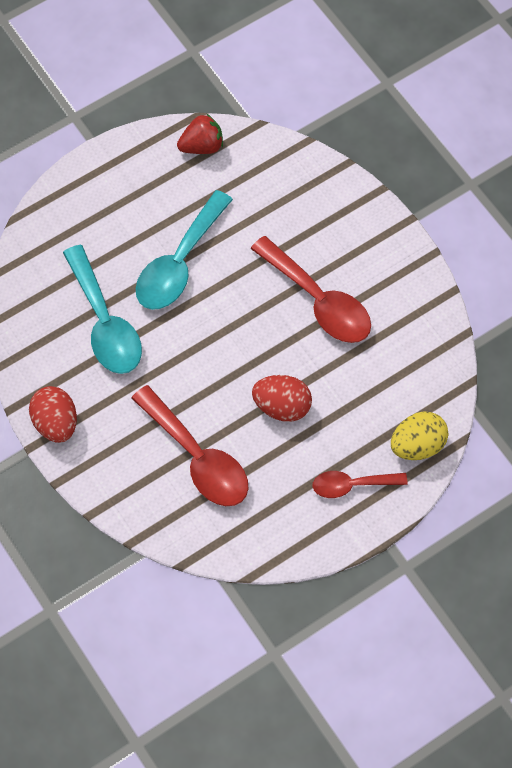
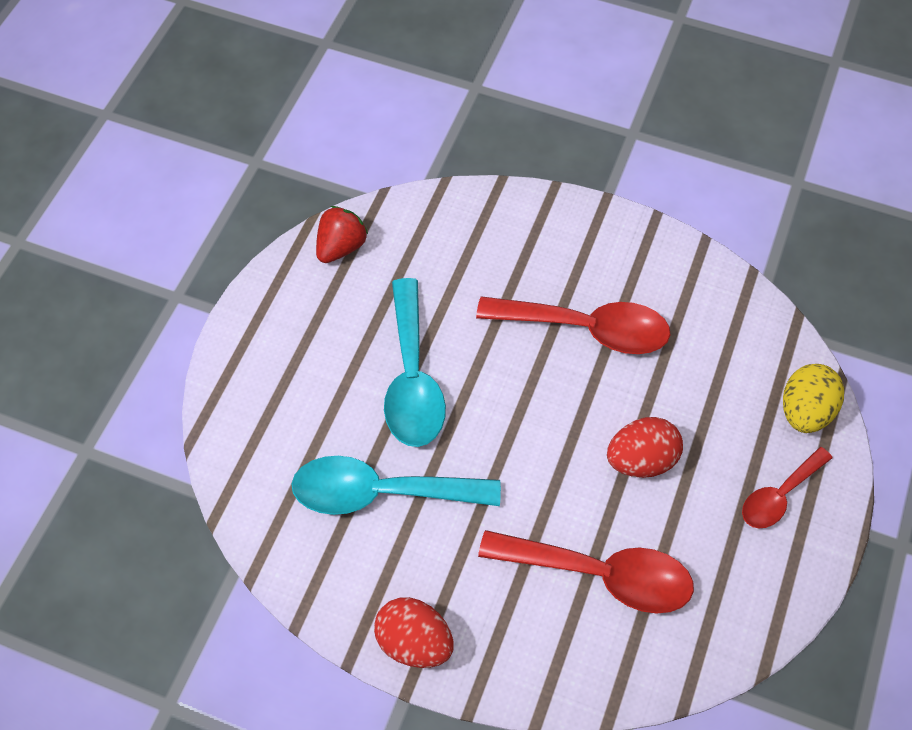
camera: 35 degrees left, 5 degrees down
turquoise spoon [63,245,142,374] -> turquoise spoon turned 150 degrees clockwise [291,456,501,515]

